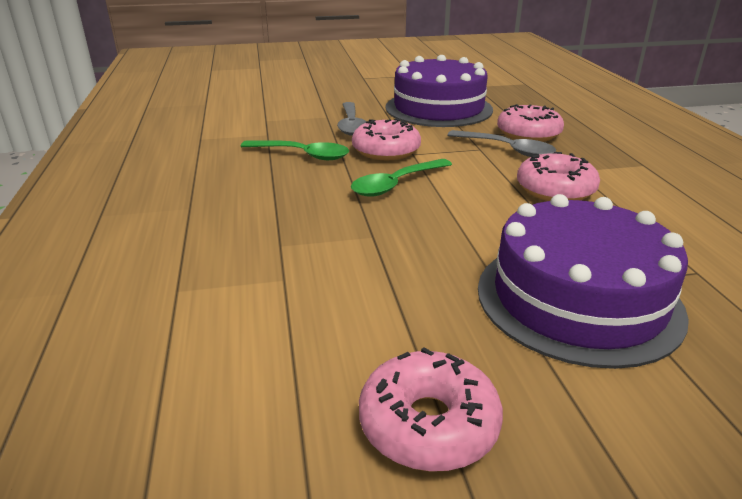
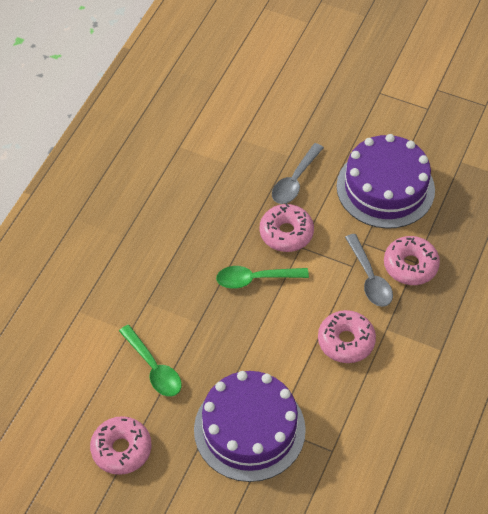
camera: 35 degrees right, 25 degrees up
green spoon [240,140,349,160] -> green spoon moved to [119,325,182,397]

